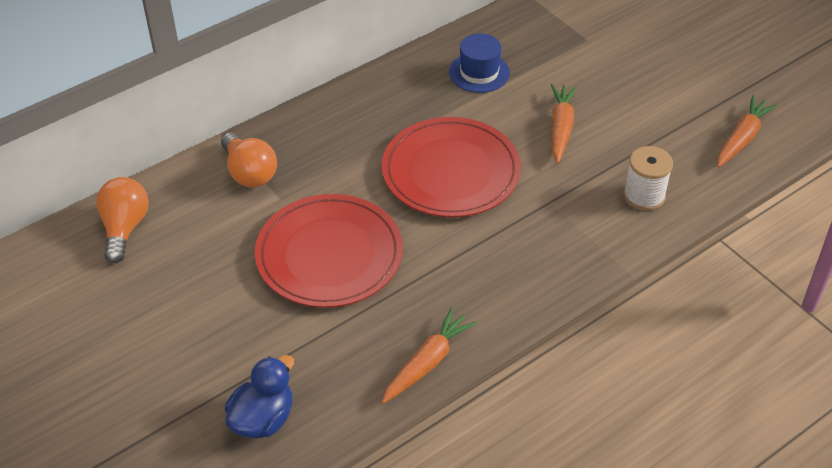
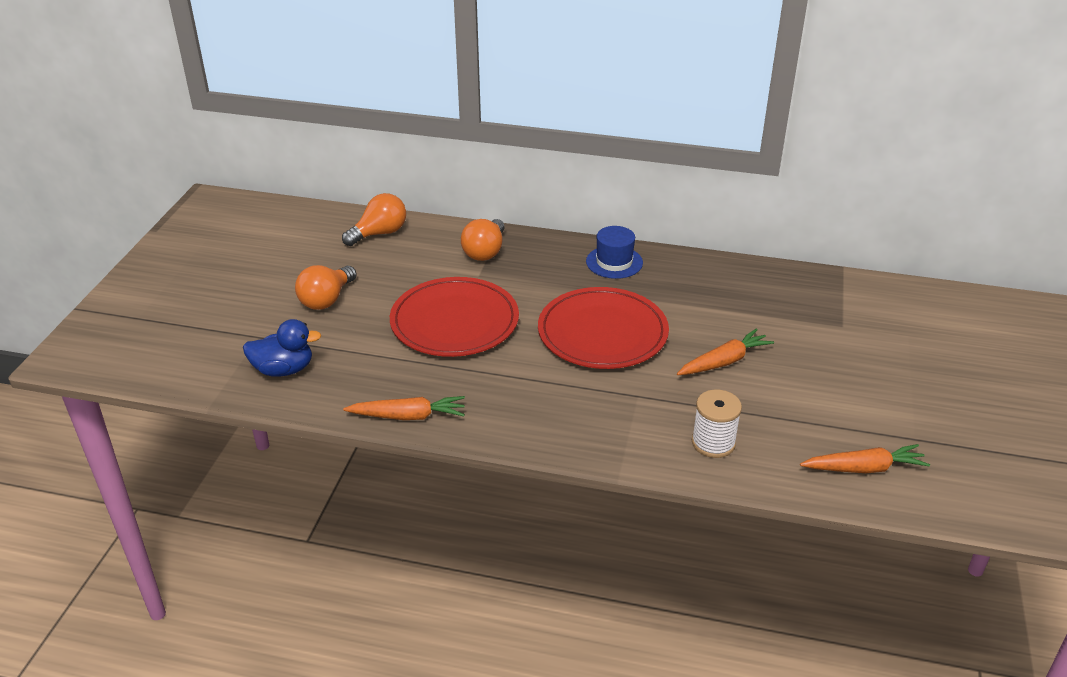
camera: 50 degrees right, 10 degrees down
blue hat [449,33,510,93] -> blue hat moved to [586,226,643,279]
none -> orange light bulb [295,265,357,310]

